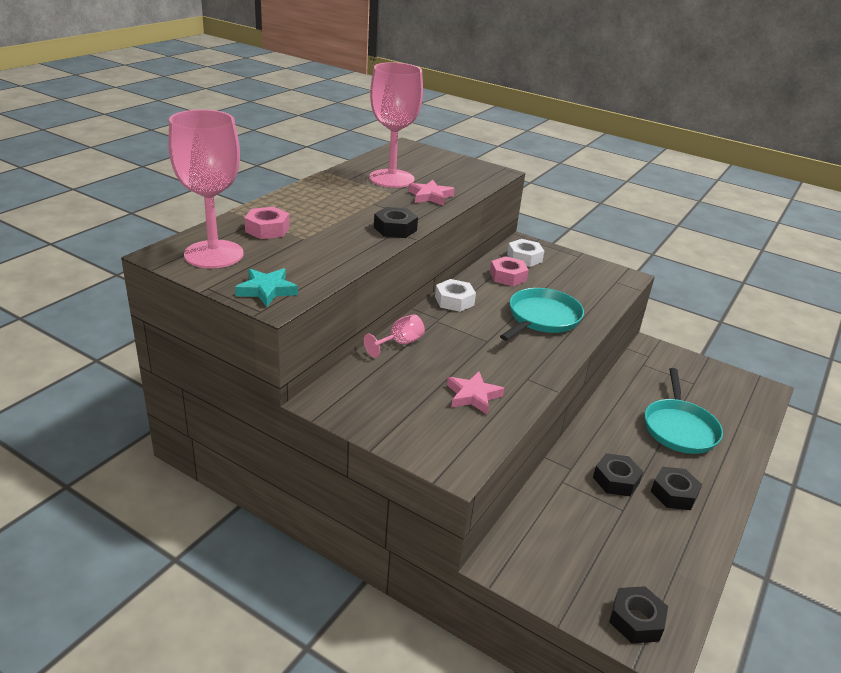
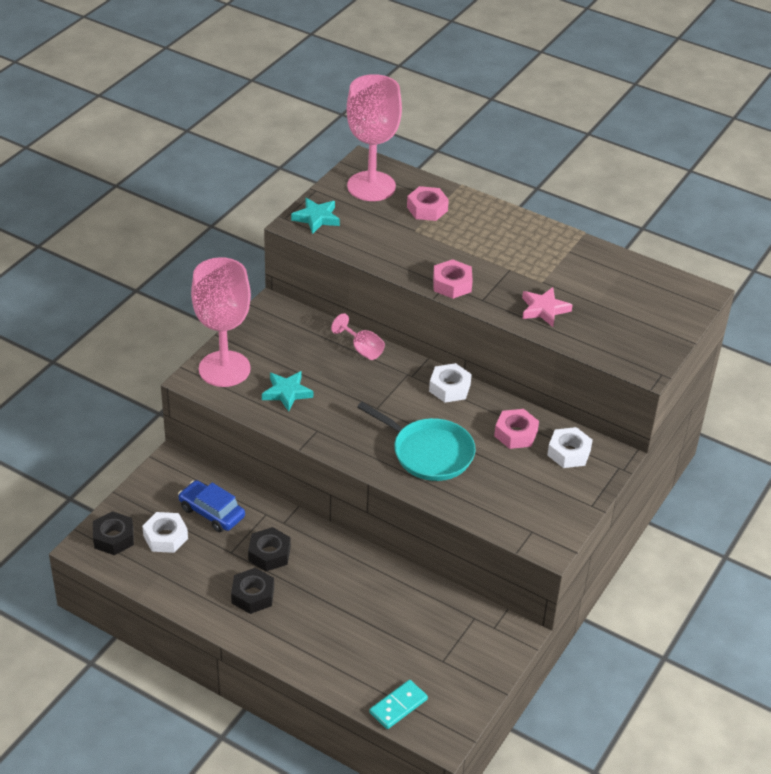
camera: 90 degrees right, 10 degrees up
pink goblet [369,62,423,188] -> pink goblet moved to [191,257,251,387]
black nut [374,207,418,238] -> pink nut [433,259,473,299]
pink star [447,372,504,414] -> turquoise star [262,371,313,412]
turquoise pan [645,368,723,454] -> none
none -> white nut [142,512,188,553]
none -> blue car [178,480,245,532]
none -> turquoise domino [369,680,428,729]

